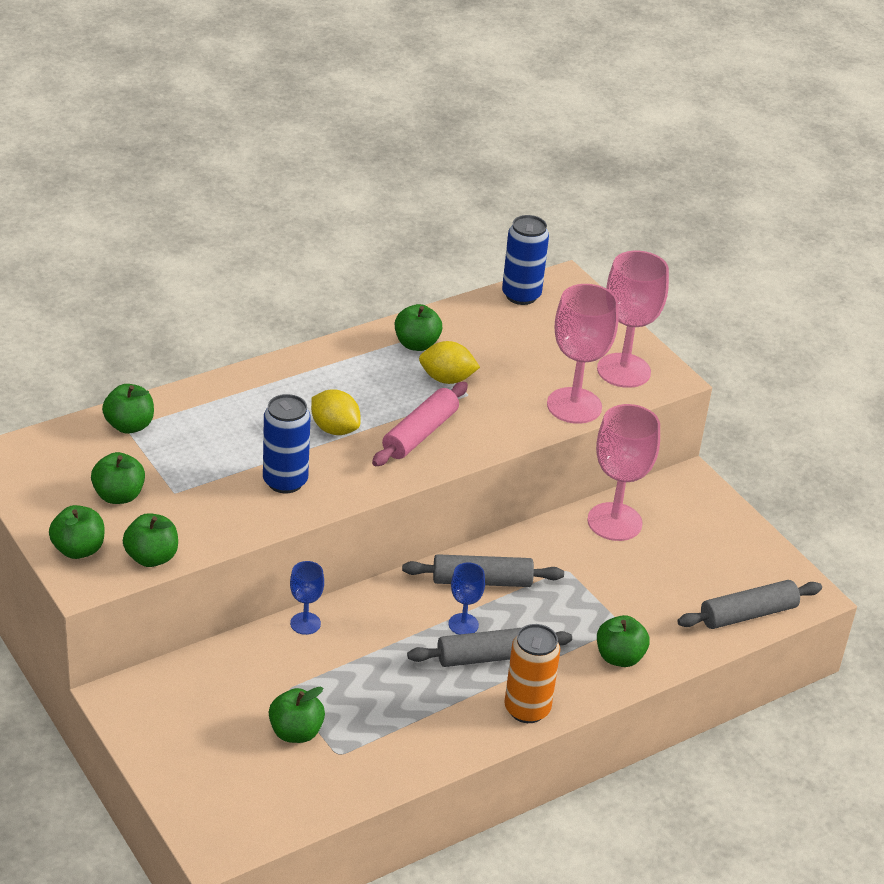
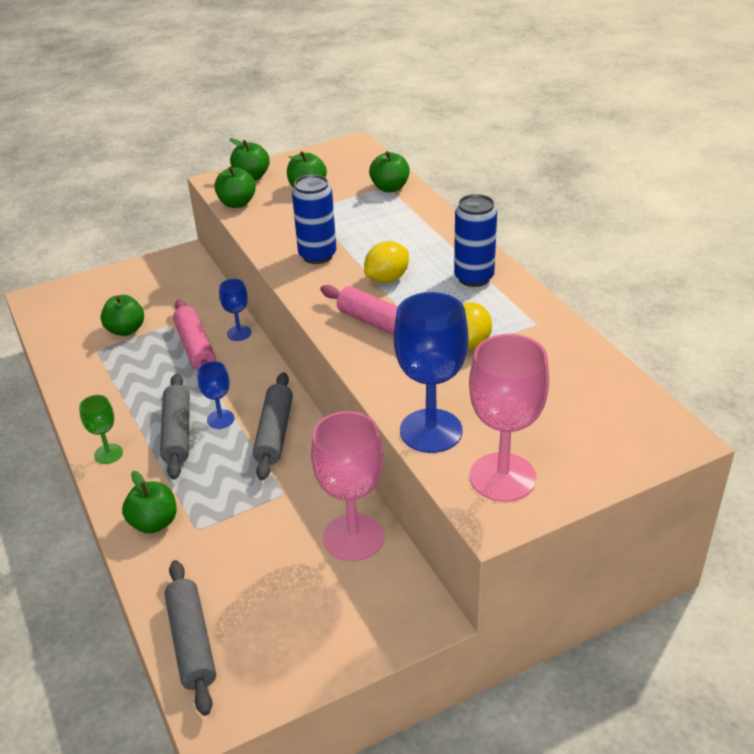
camera: 100 degrees right, 0 degrees up
green apple [395,304,442,351] -> none
blue can [502,215,549,305] -> blue can moved to [454,194,497,287]
orange can [504,624,560,723] -> green goblet [79,395,123,464]
pink goblet [547,284,619,424] -> blue goblet [394,292,468,453]
none -> pink rolling pin [173,299,216,370]

